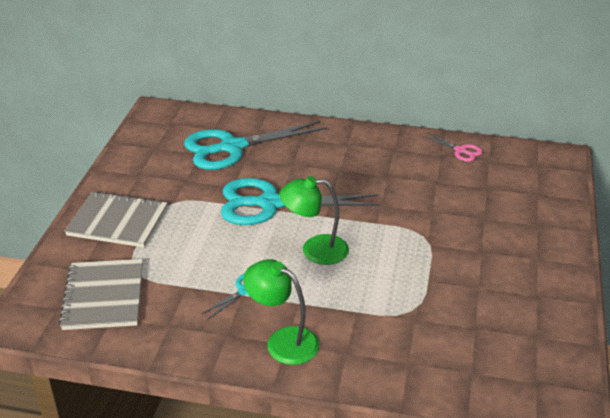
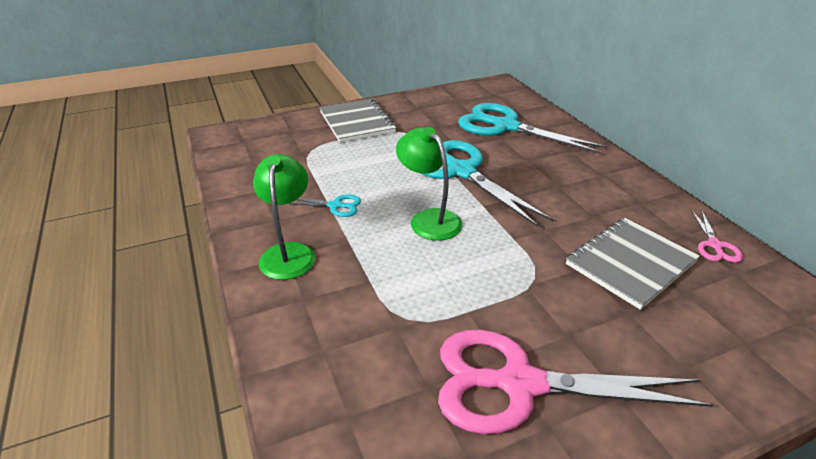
camera: 55 degrees right, 0 degrees up
grey notebook [59,259,143,330] -> grey notebook moved to [566,218,700,310]
none -> pink scissors [438,330,713,434]

